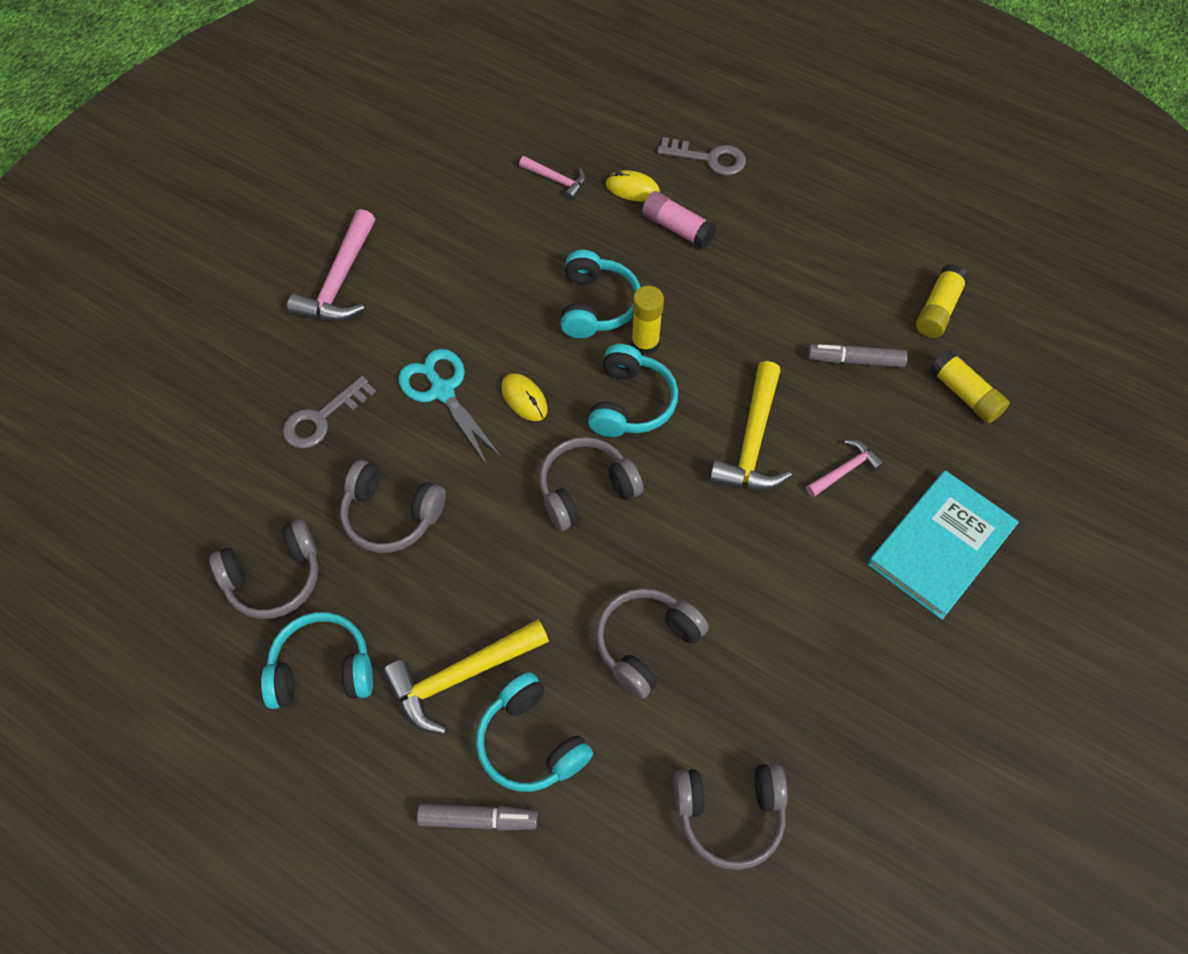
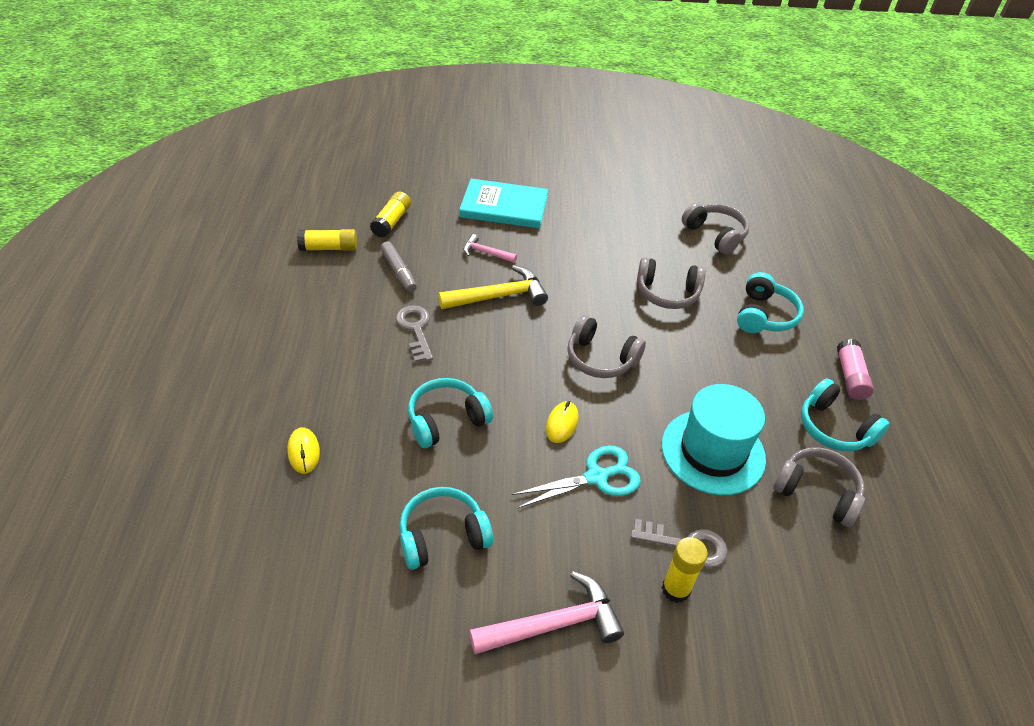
camera: 125 degrees left, 15 degrees down
grey headphones [340,460,446,553] -> turquoise hat [661,384,766,495]
yellow hammer [382,620,549,734] -> none
turquoise scissors [398,349,502,465] -> turquoise scissors turned 135 degrees counterclockwise [511,445,641,508]
grey marker [417,804,538,831] -> none
pink hammer [519,156,586,201] -> none
turquoise headphones [588,344,678,437] -> turquoise headphones moved to [400,487,493,570]
yellow glue stick [631,286,664,355] -> yellow glue stick moved to [662,537,708,603]
pink glue stick [642,191,717,249] -> pink glue stick moved to [837,339,874,400]
grey key [657,137,746,176] -> grey key moved to [396,305,433,362]

